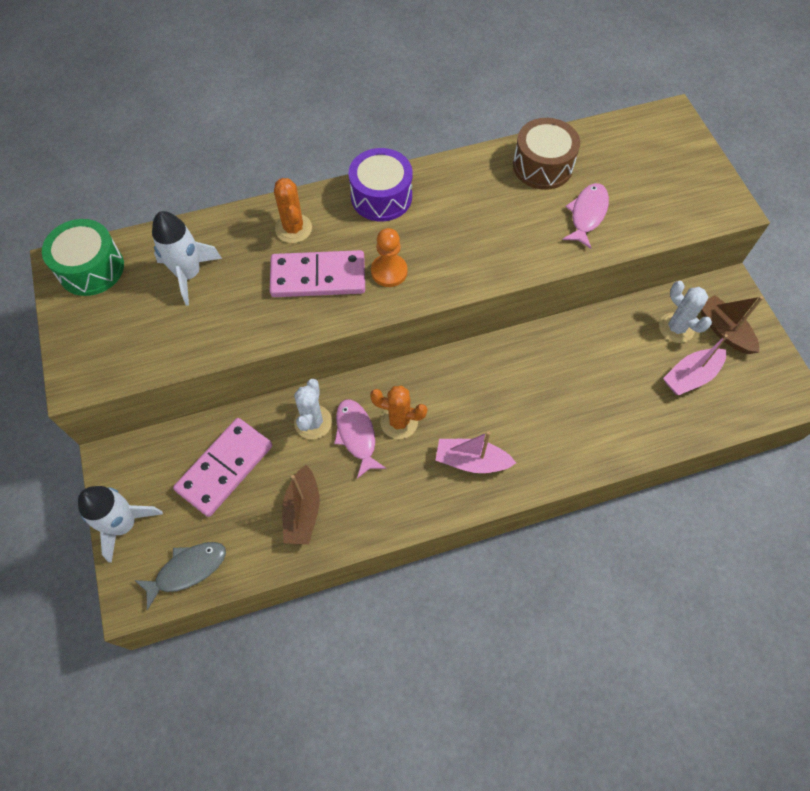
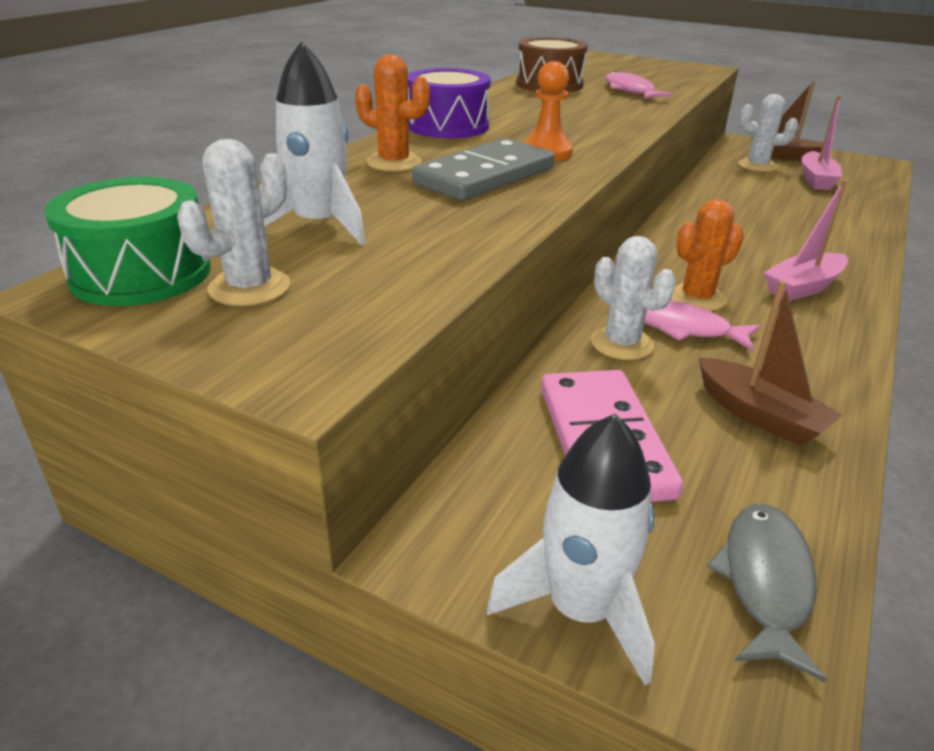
camera: 45 degrees left, 30 degrees down
pink domino [270,250,365,297] -> grey domino [412,138,554,201]
none -> white cactus [177,139,290,306]

